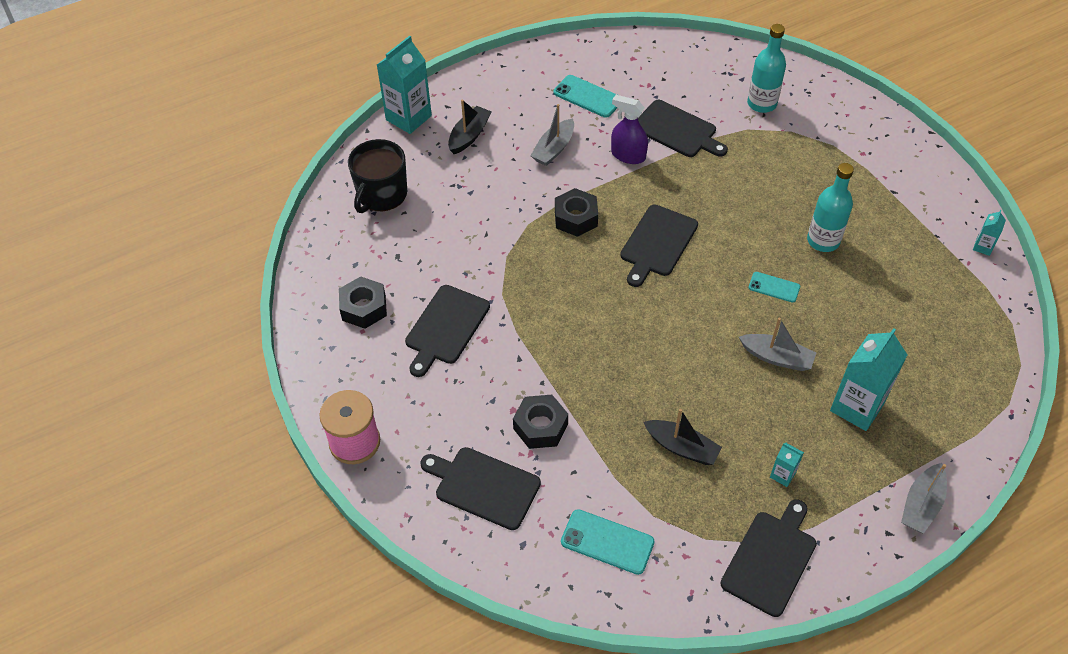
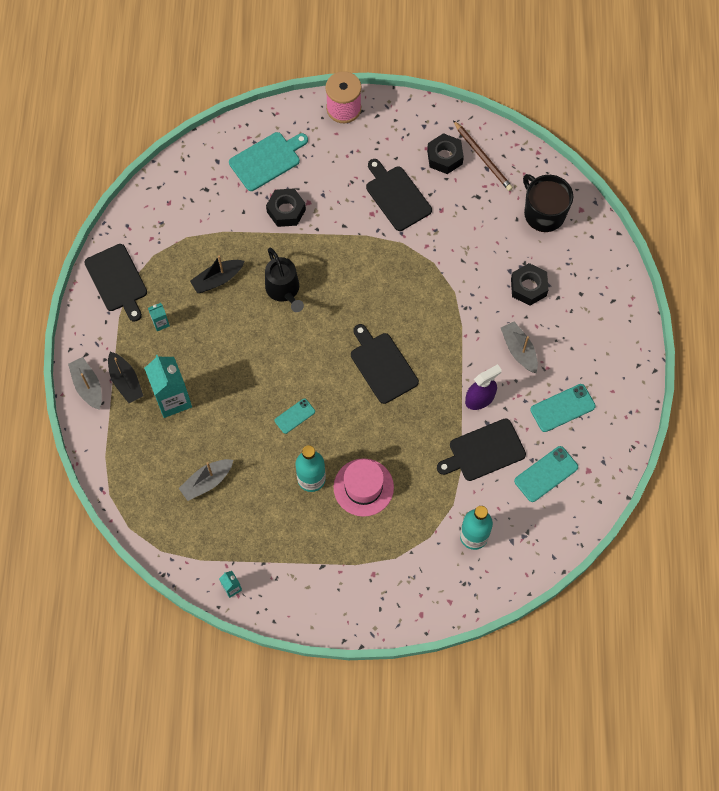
camera: 120 degrees right, 15 degrees up
turquoise carton [377,35,432,134] -> none
black cutting board [420,447,541,530] -> turquoise cutting board [229,132,308,191]
black boat [448,100,492,154] -> black boat moved to [108,352,143,403]
black nut [555,188,598,237] -> black nut moved to [511,263,548,306]
turquoise phone [561,509,654,575] -> turquoise phone moved to [514,446,578,502]
grey boat [739,318,816,371] -> grey boat moved to [179,459,233,501]
none -> black watering can [265,248,304,312]
none -> pink hat [334,458,394,517]
none -> brown pencil [453,120,513,191]

